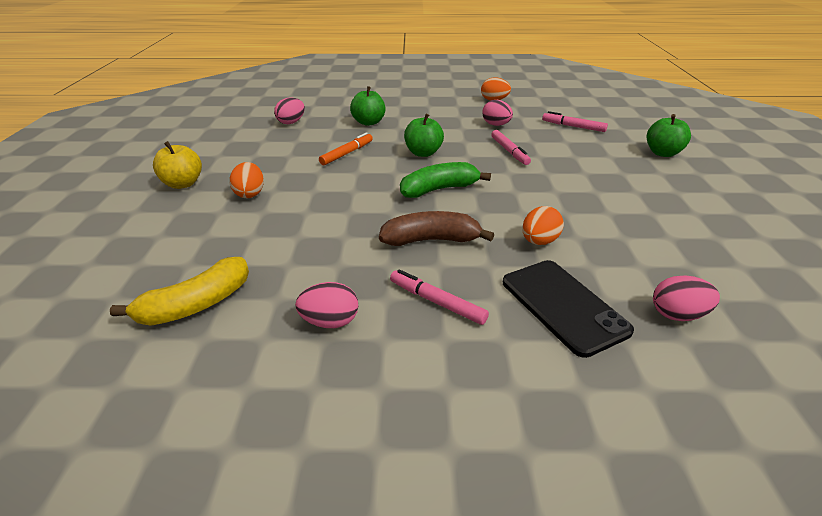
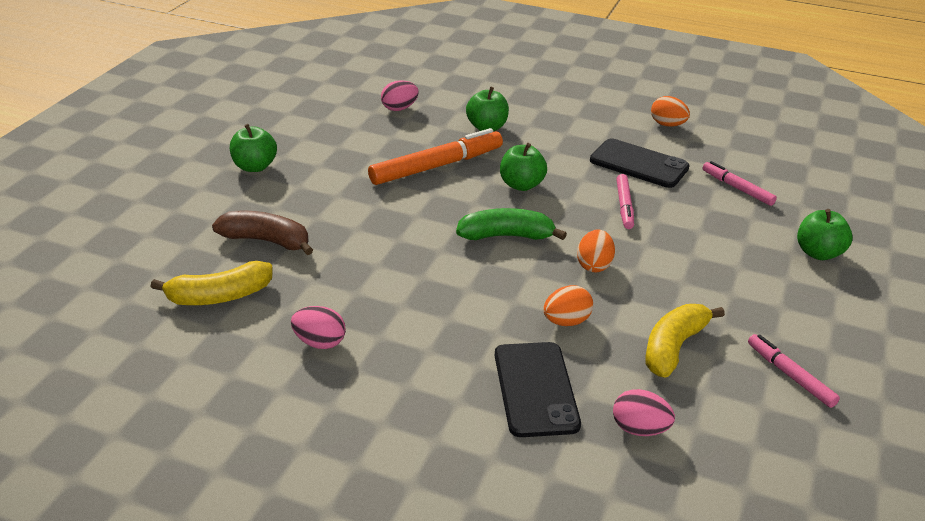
camera: 20 degrees right, 0 degrees up
yellow apple [153,141,202,189] -> green apple [230,124,277,172]
orange egg [229,162,264,198] -> orange egg moved to [577,229,615,272]
orange marker [319,132,373,165] -> orange marker [368,128,503,185], size x1.80
brown banana [379,211,494,246] -> brown banana moved to [212,211,313,255]
pink marker [390,269,489,325] -> pink marker moved to [748,334,840,408]
pink egg [482,100,513,126] -> black phone [590,139,690,188]
none -> yellow banana [645,304,725,378]

